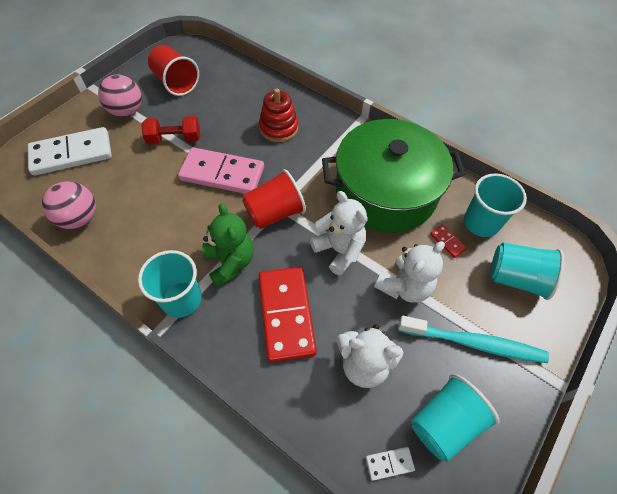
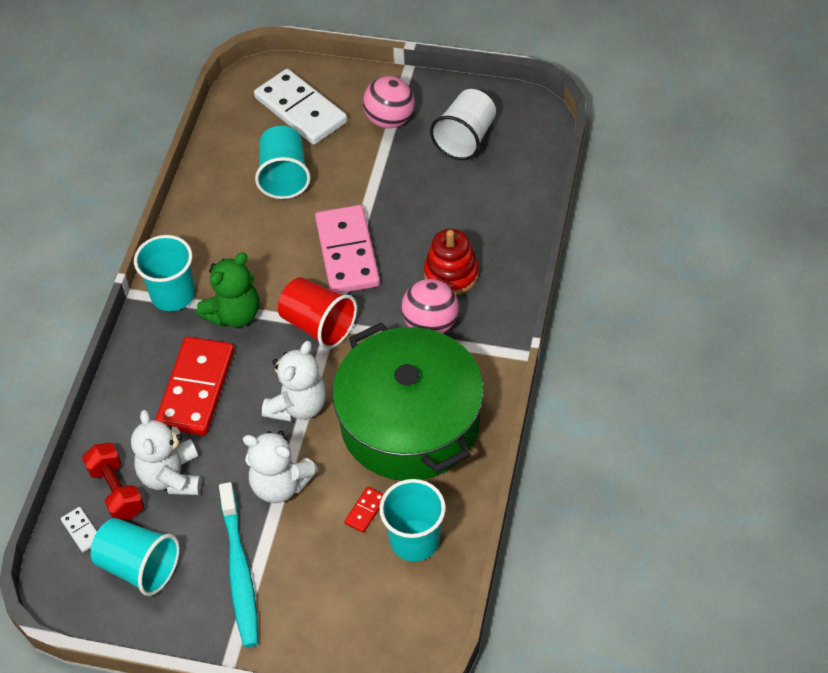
camera: 70 degrees right, 5 degrees down
pink ball [42,181,96,229] -> pink ball moved to [401,279,459,333]
red dumbbell [141,116,200,145] -> red dumbbell moved to [82,443,144,520]
red cup [148,45,199,96] -> white cup [430,89,496,160]
red domino [258,267,317,362] -> red domino turned 45 degrees counterclockwise [155,337,235,436]
turquoise cup [490,243,565,300] -> turquoise cup moved to [255,126,311,199]

